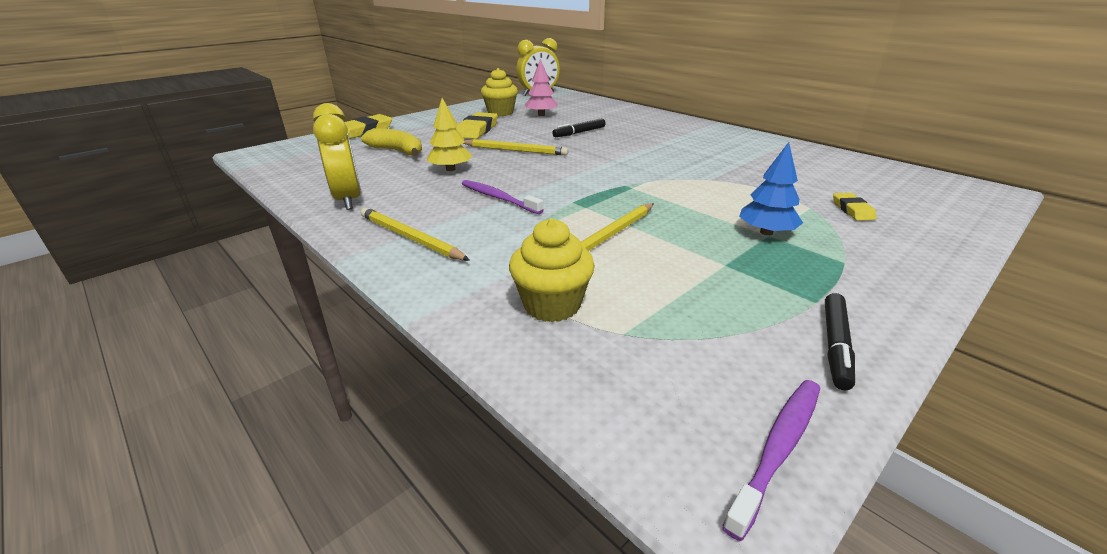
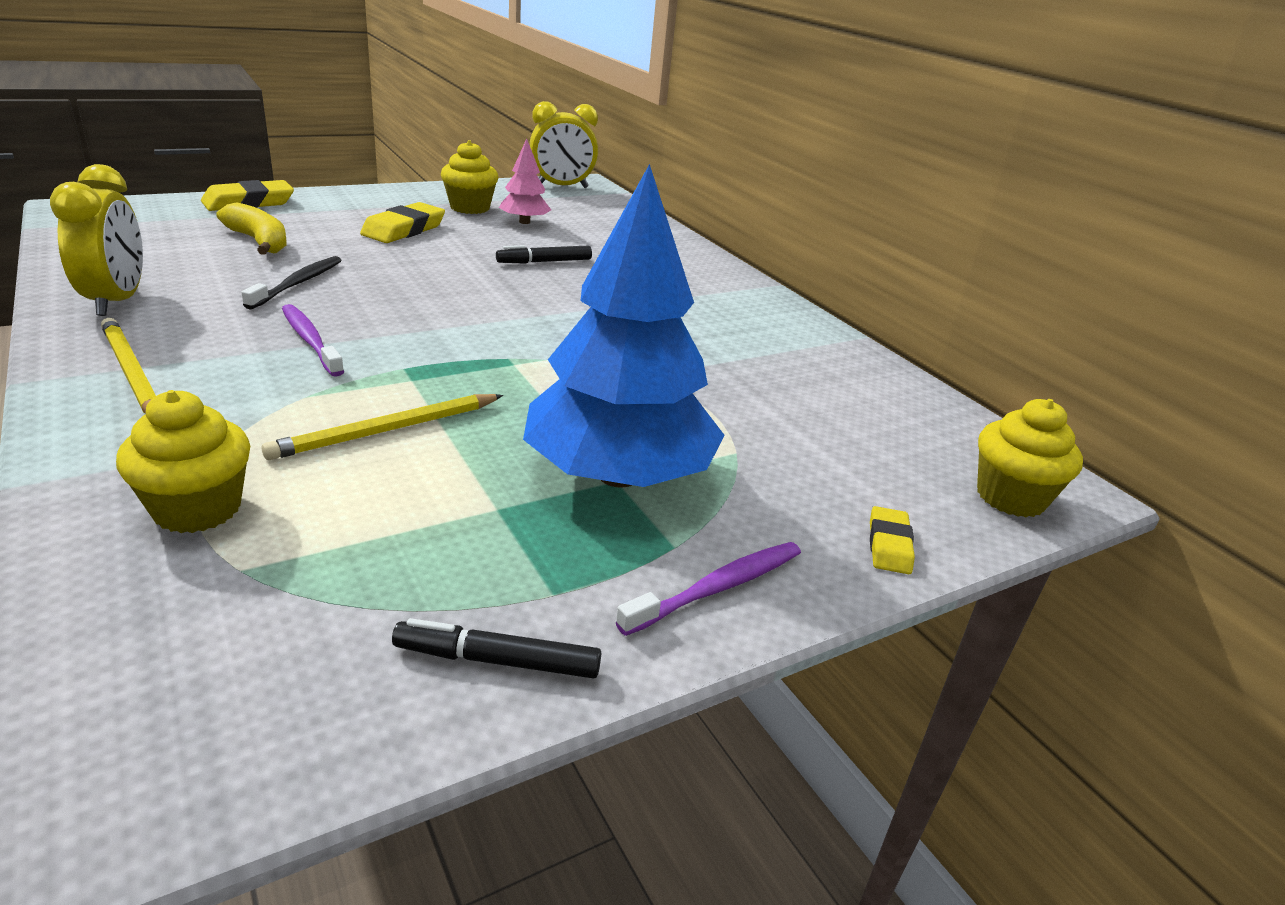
camera: 10 degrees right, 0 degrees up
yellow tree [427,98,472,171] -> black toothbrush [241,256,341,310]
yellow pencil [463,139,569,156] -> none
purple toothbrush [722,380,820,541] -> purple toothbrush moved to [616,542,801,636]
blue tree [739,142,803,236] -> blue tree [523,164,725,488], size x2.14
black marker [825,293,855,390] -> black marker turned 60 degrees clockwise [392,618,601,679]
yellow eraser [833,193,877,221] -> yellow eraser moved to [870,506,915,574]
none -> yellow cupcake [977,399,1083,517]

